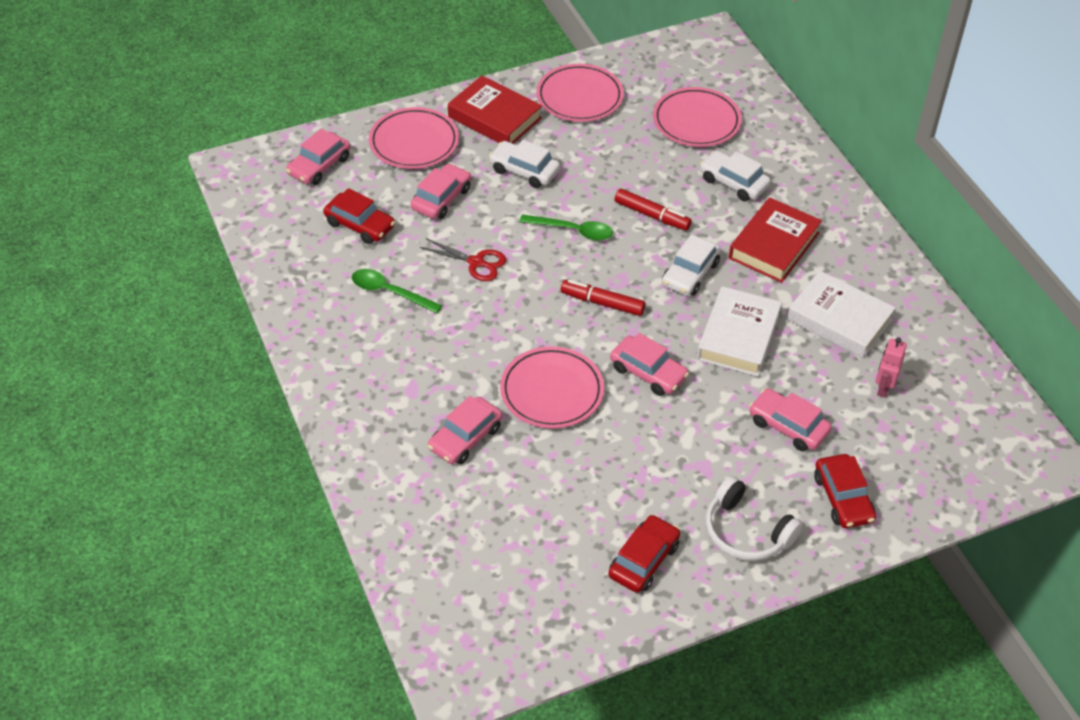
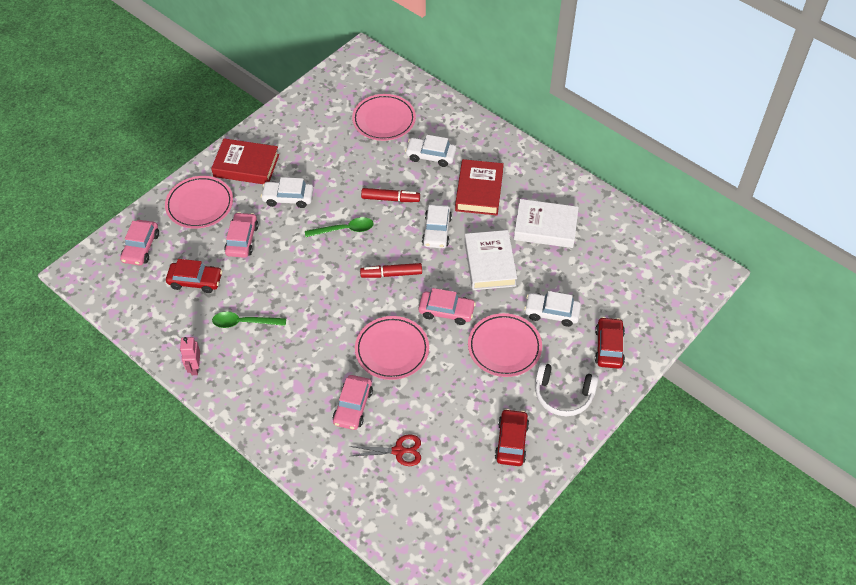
camera: 25 degrees left, 5 degrees up
red scissors [420,238,506,281] -> red scissors moved to [349,434,421,466]
pink plate [536,64,624,122] -> pink plate moved to [468,313,542,377]
pink car [749,388,831,452] -> white car [524,291,581,327]
red car [814,454,876,528] -> red car turned 135 degrees counterclockwise [595,317,625,369]
pink robot [876,337,907,398] -> pink robot moved to [180,337,200,375]

